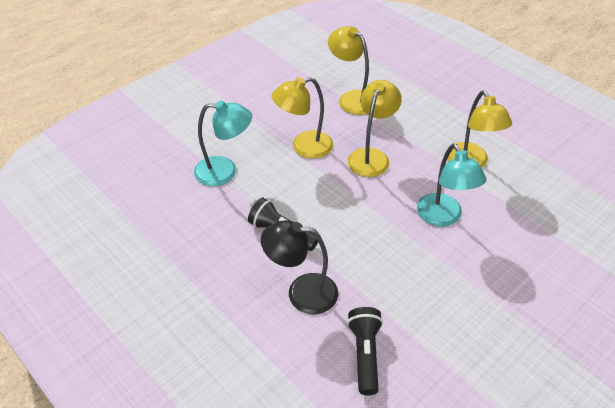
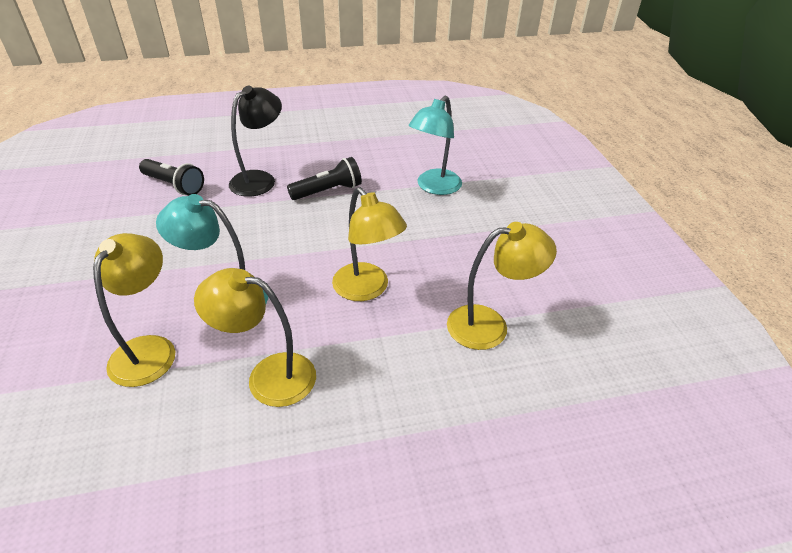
camera: 120 degrees right, 5 degrees down
yellow lamp [272,77,333,159] -> yellow lamp moved to [93,233,175,387]

